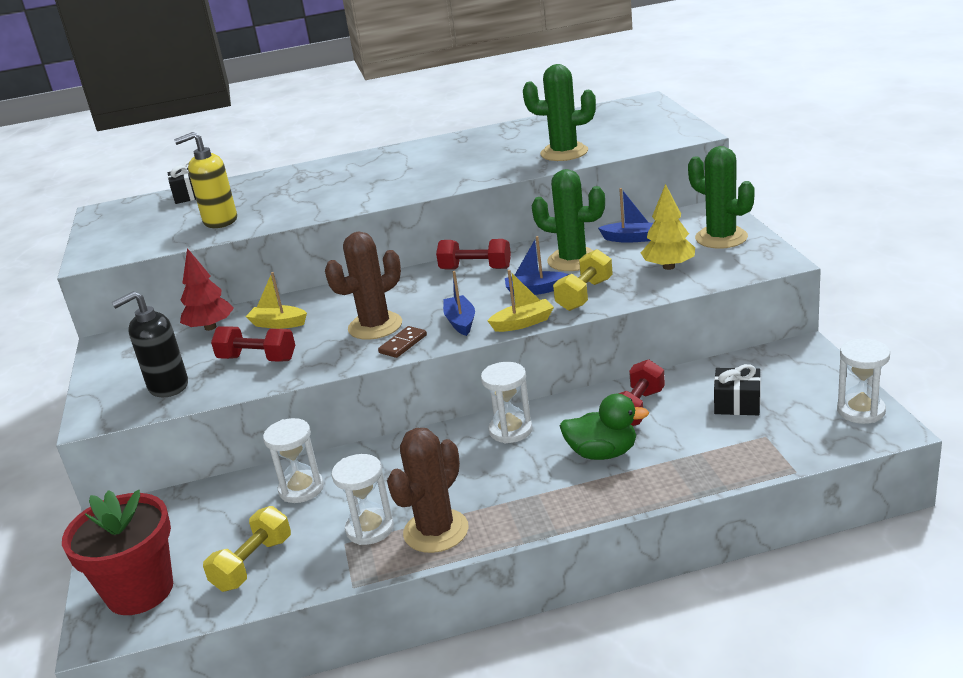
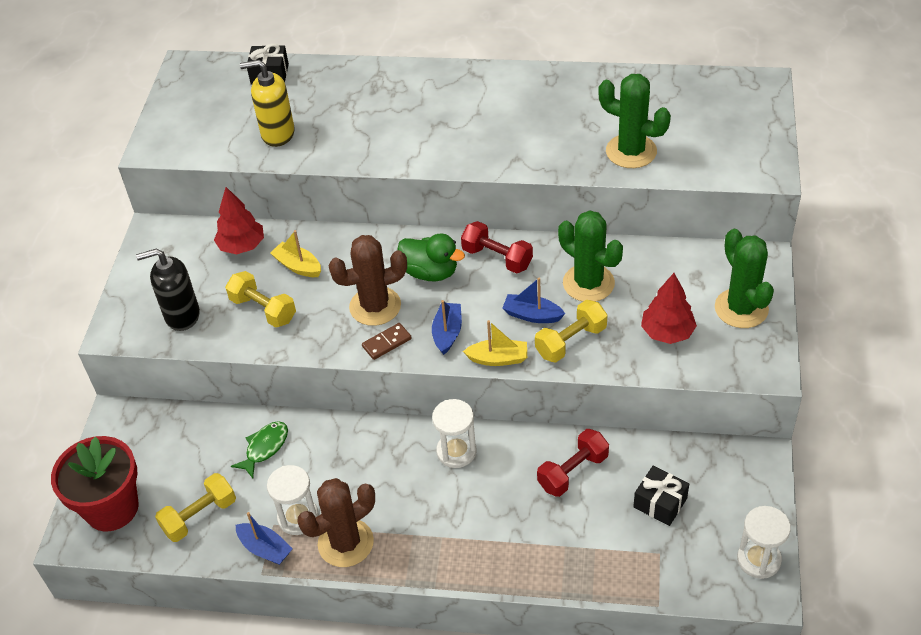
camera: 20 degrees right, 20 degrees up
red dumbbell [211,326,295,362] -> yellow dumbbell [225,271,296,328]
white hourglass [263,418,324,503] -> green fish [231,421,288,478]
green duck [560,394,649,460] -> green duck moved to [398,234,465,281]
blue boat [598,188,653,243] -> blue boat moved to [236,512,293,565]
yellow tree [641,184,695,270] -> red tree [641,273,697,344]

